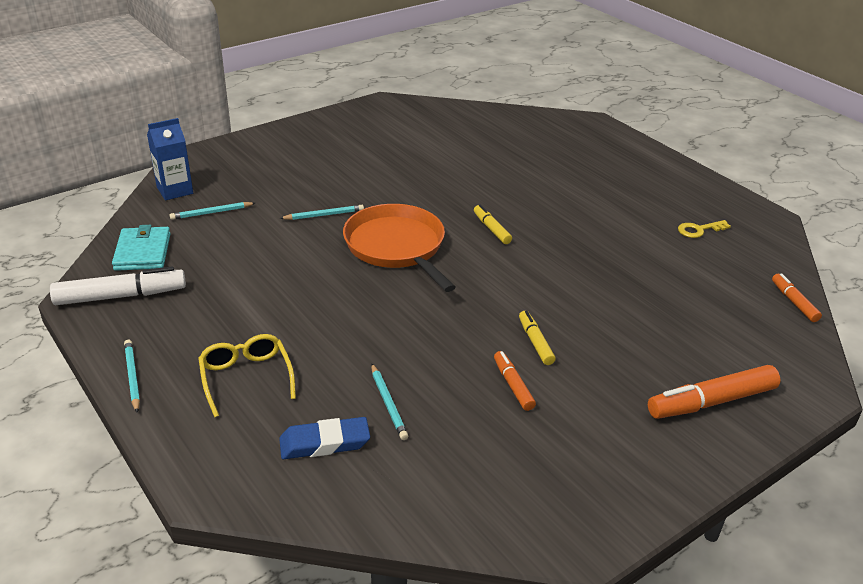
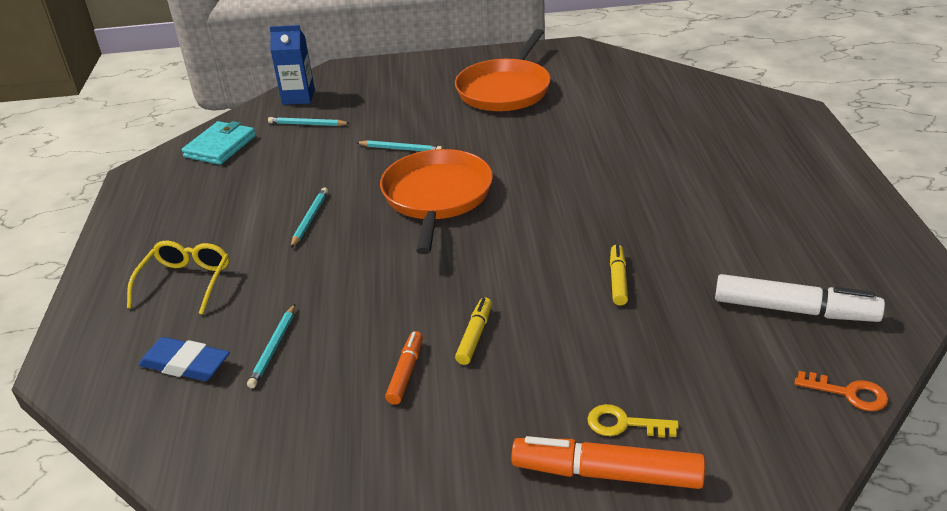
camera: 35 degrees right, 0 degrees up
white marker [50,267,186,305] -> white marker moved to [715,274,885,322]
turquoise pencil [124,340,140,413] -> turquoise pencil moved to [291,187,328,248]
yellow marker [474,205,512,244] -> yellow marker moved to [610,244,628,306]
yellow key [678,220,731,238] -> yellow key moved to [587,404,679,438]
orange marker [772,273,822,322] -> orange key [794,371,888,411]
none -> orange pan [455,29,551,111]

